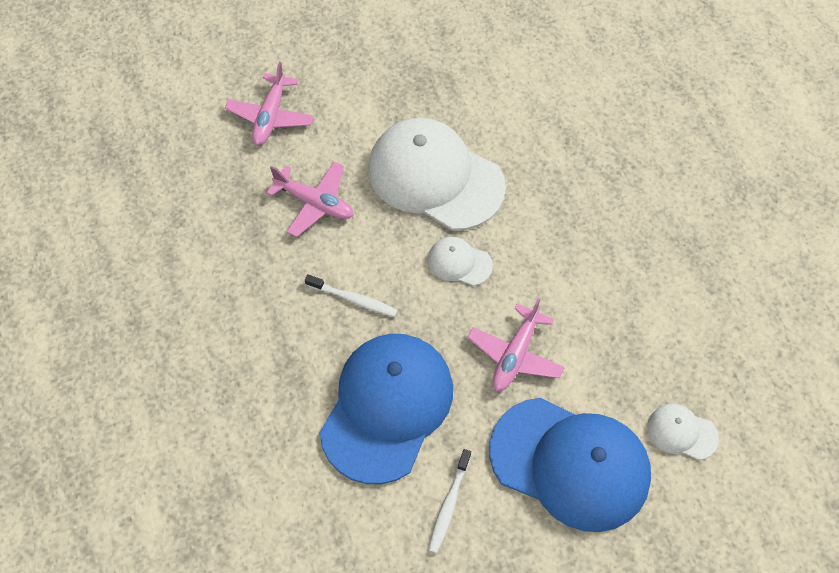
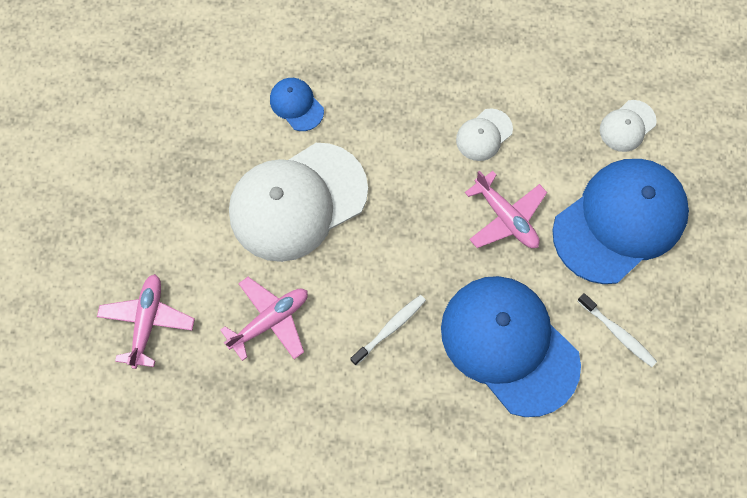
camera: 65 degrees left, 10 degrees up
pink plane [225,62,314,145] -> pink plane turned 120 degrees counterclockwise [97,274,195,369]
white cap [428,237,493,286] -> white cap moved to [456,108,513,161]
none -> blue cap [270,78,324,131]

